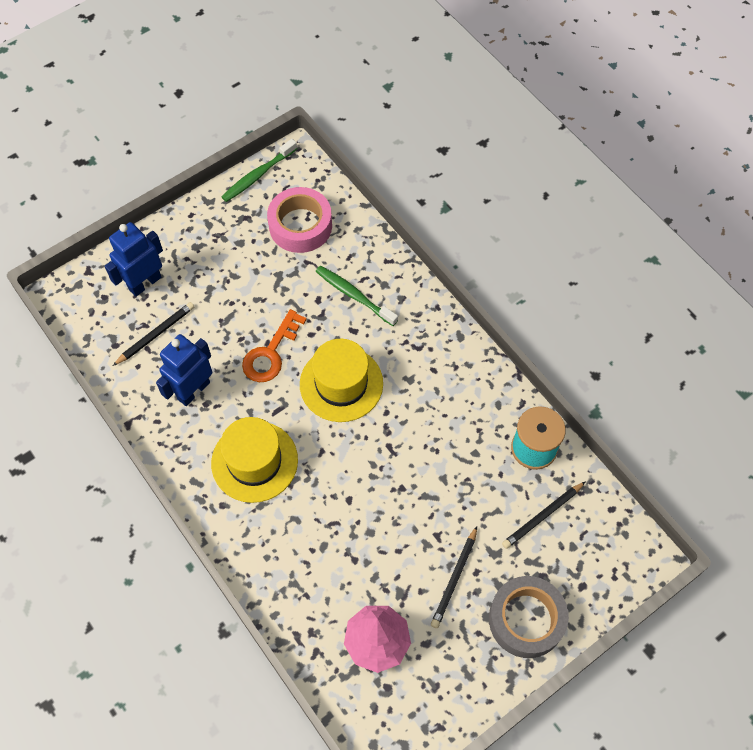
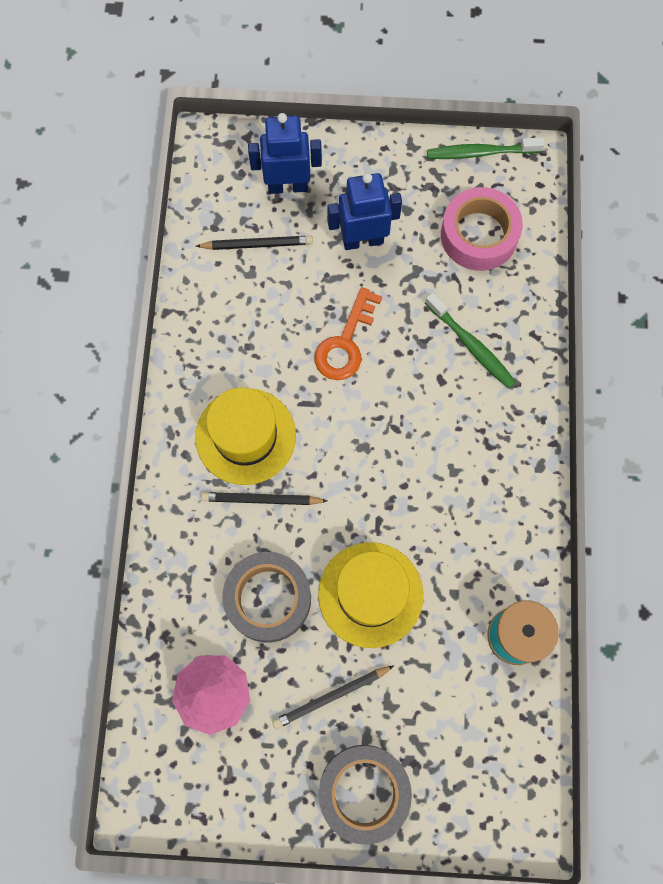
camera: 40 degrees right, 10 degrees up
blue robot [156,334,212,406] -> blue robot moved to [327,173,402,250]
orange key [242,309,307,382] -> orange key turned 45 degrees counterclockwise [315,287,382,380]
yellow hat [300,339,383,422] -> yellow hat moved to [318,542,423,648]
green toothbrush [316,266,398,326] -> green toothbrush turned 150 degrees clockwise [425,293,516,389]
black pencil [502,481,586,549] -> black pencil moved to [201,492,327,505]
none -> grey tape [222,552,311,643]

